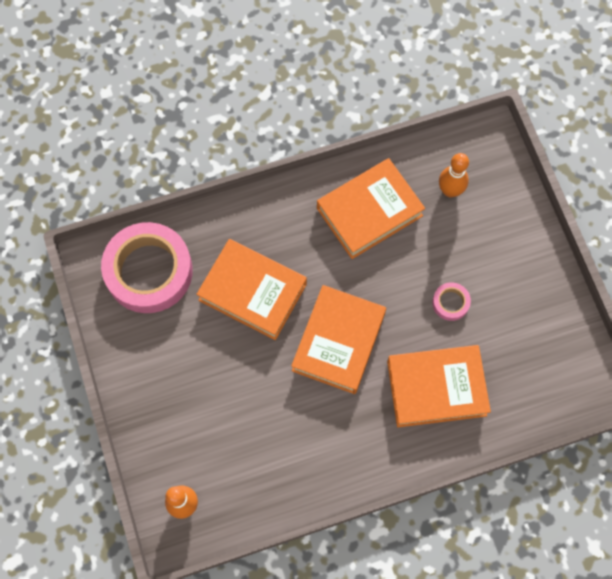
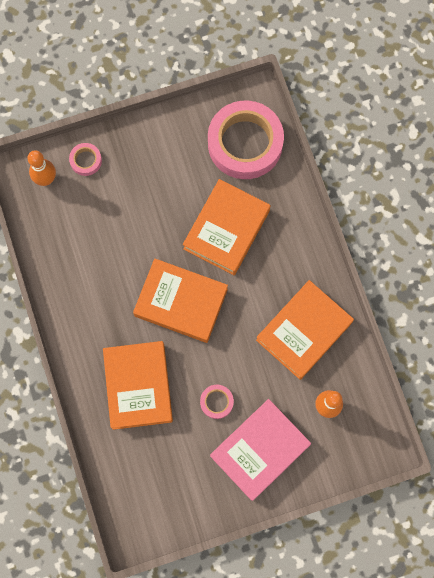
camera: 90 degrees right, 5 degrees up
orange book [317,158,425,259] -> orange book turned 75 degrees clockwise [256,280,354,380]
none -> pink tape [69,143,102,176]
none -> pink book [210,399,311,501]

